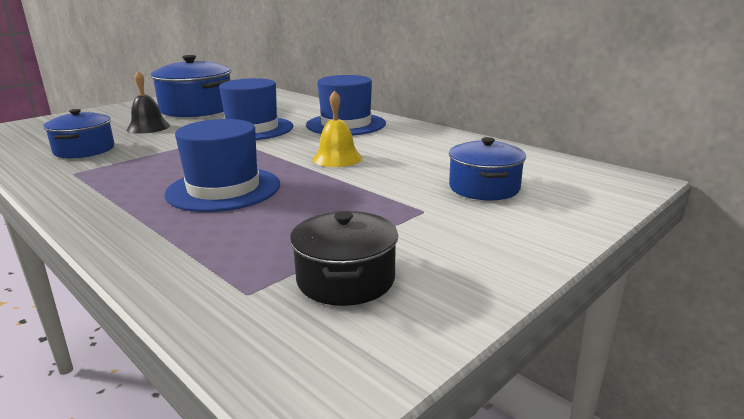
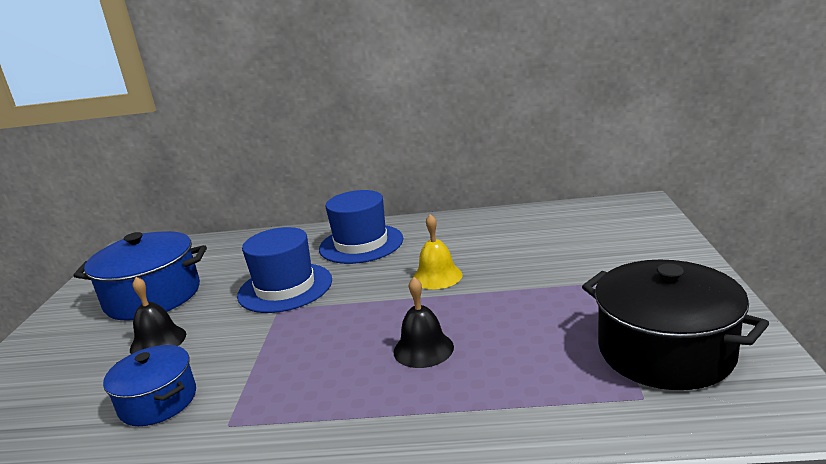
camera: 40 degrees left, 0 degrees up
blue hat [164,119,280,212] -> black bell [393,277,454,368]
black pot [290,211,398,306] -> black pot [582,260,769,390], size x1.64
blue pot [449,137,526,200] -> none

